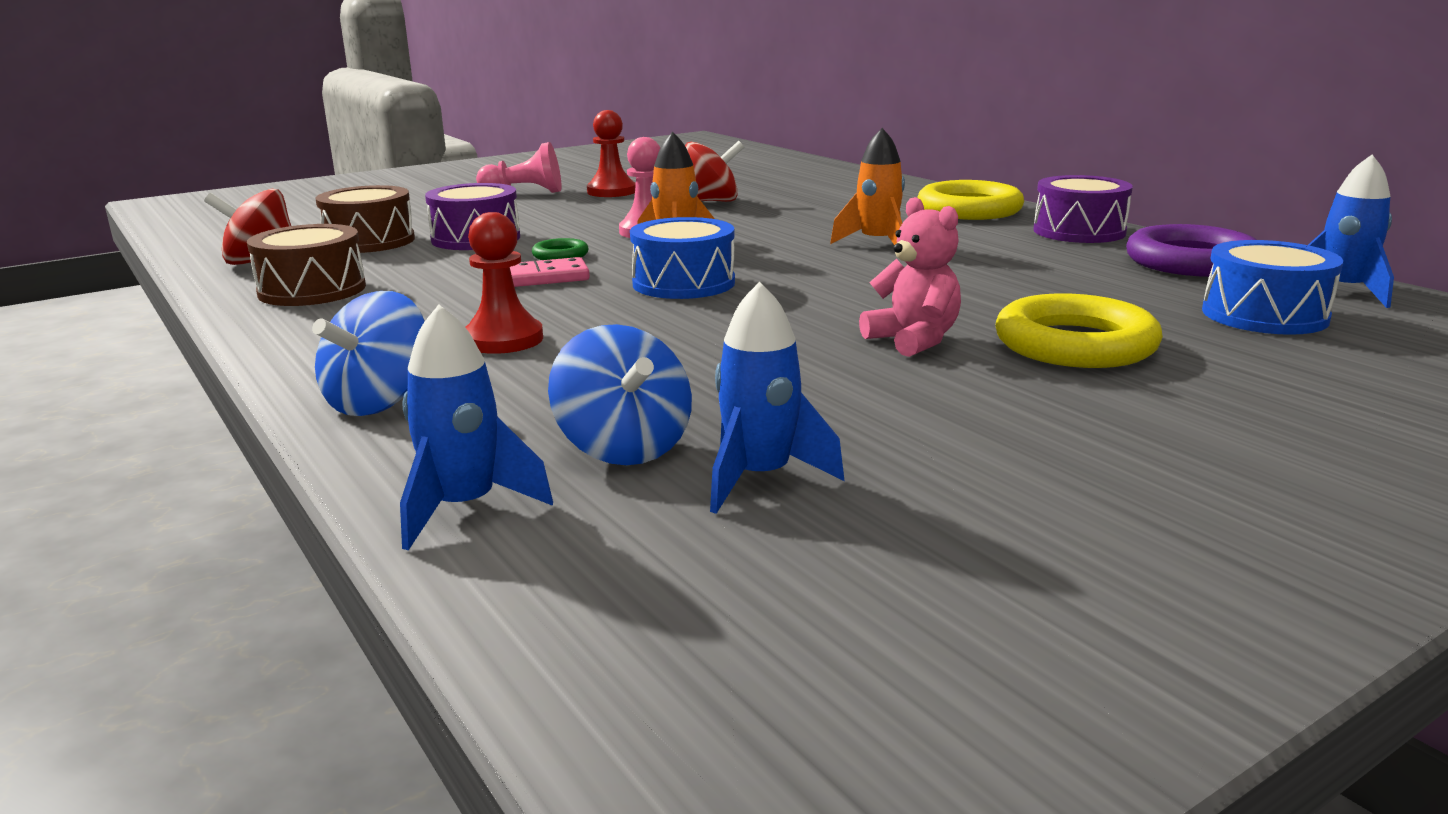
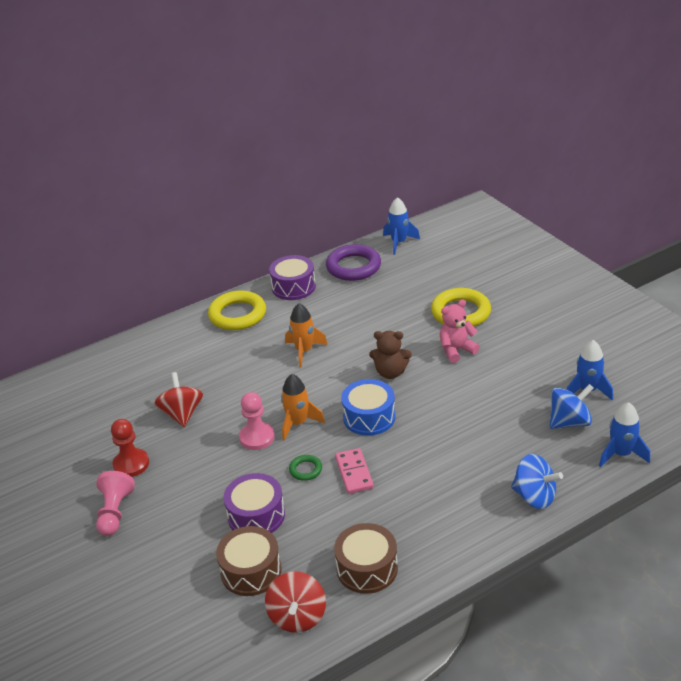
camera: 85 degrees left, 15 degrees up
red pawn [466,212,543,354] -> none
blue drum [1202,240,1343,335] -> none
none -> brown teddy bear [369,331,412,379]

